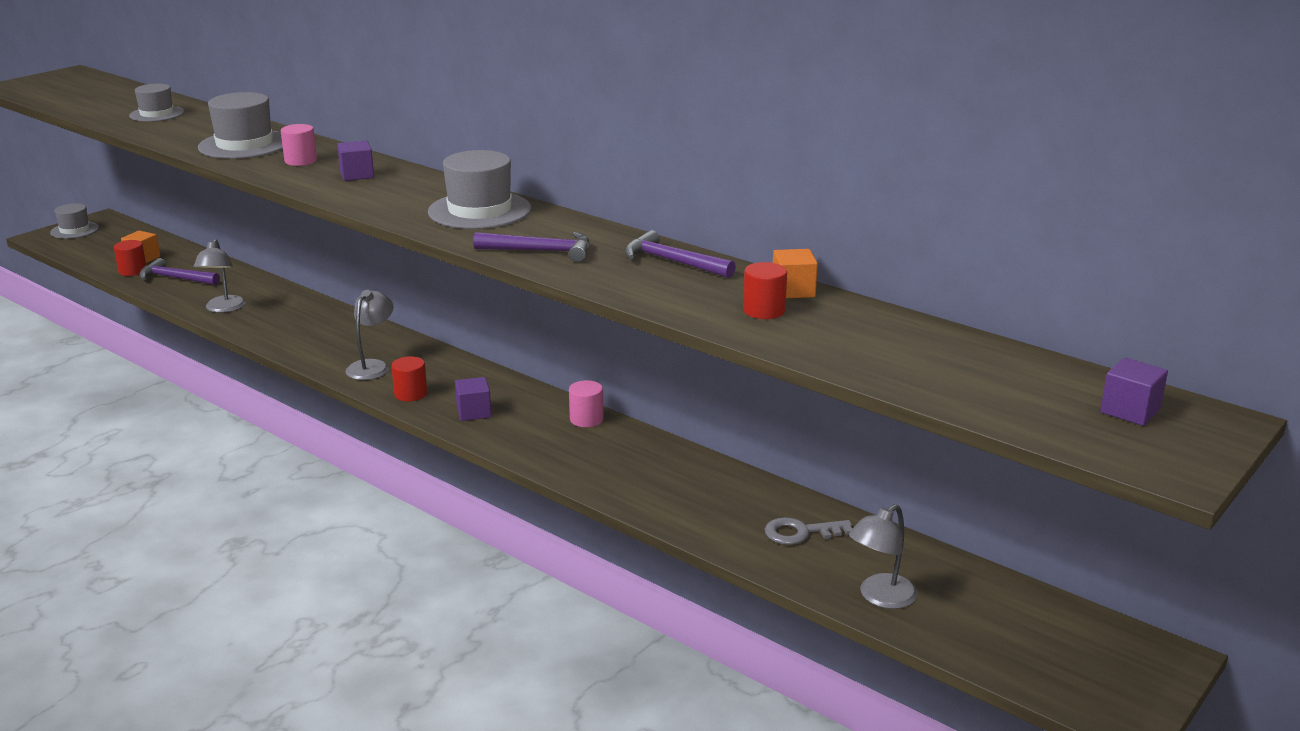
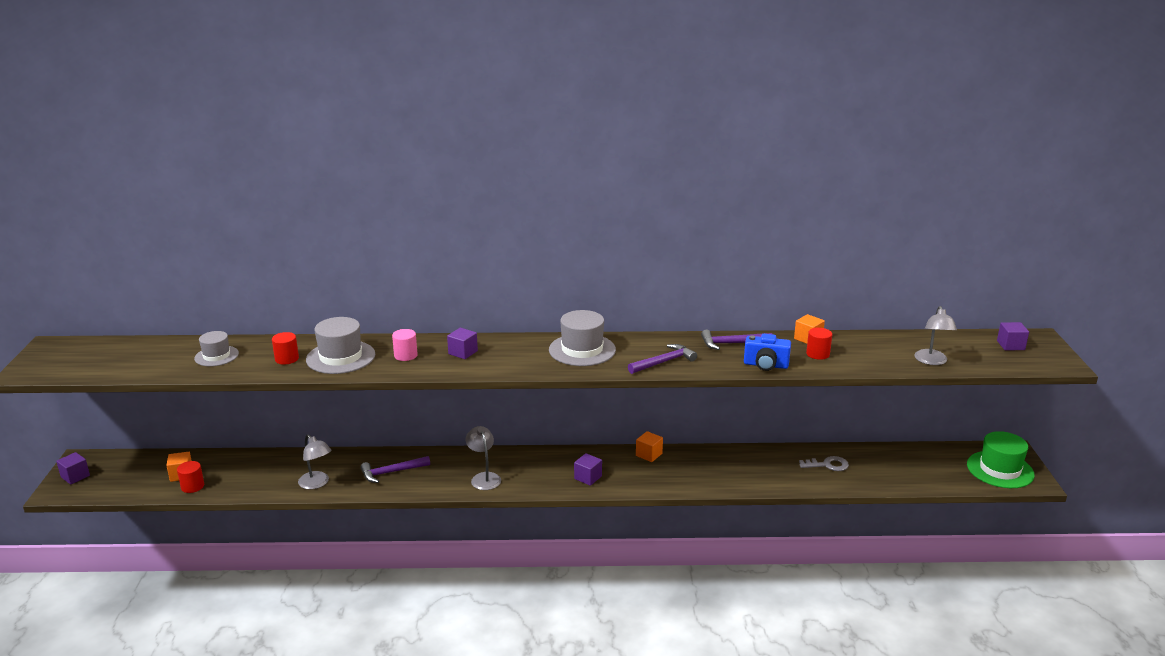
camera: 40 degrees left, 0 degrees up
grey hat [50,203,99,239] -> purple cube [56,452,90,485]
purple hammer [139,258,220,285] -> purple hammer moved to [361,456,430,483]
red cylinder [391,356,427,401] -> red cylinder moved to [272,332,299,365]
pink cylinder [569,380,604,427] -> orange cube [636,431,663,462]
grey key [765,517,852,545] -> grey key turned 135 degrees counterclockwise [799,456,849,471]
grey lamp [849,504,918,609] -> grey lamp moved to [914,306,957,365]
none -> blue camera [744,334,791,371]
none -> green hat [967,431,1035,488]

